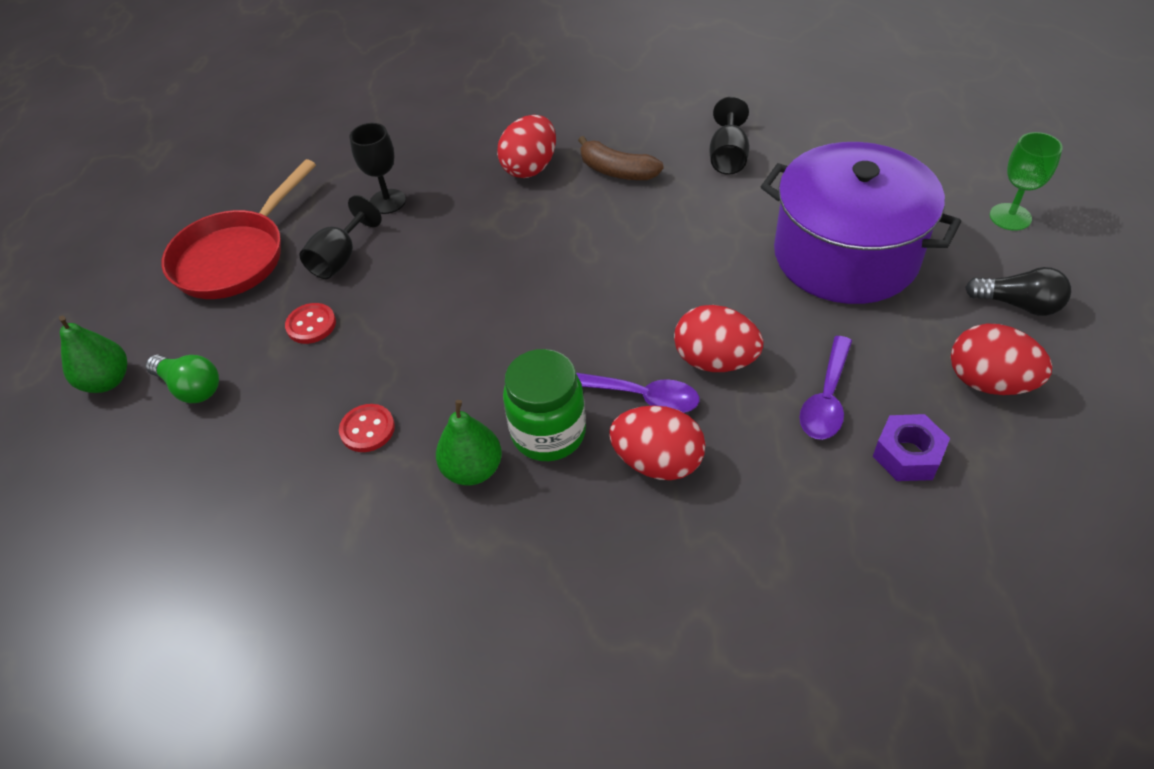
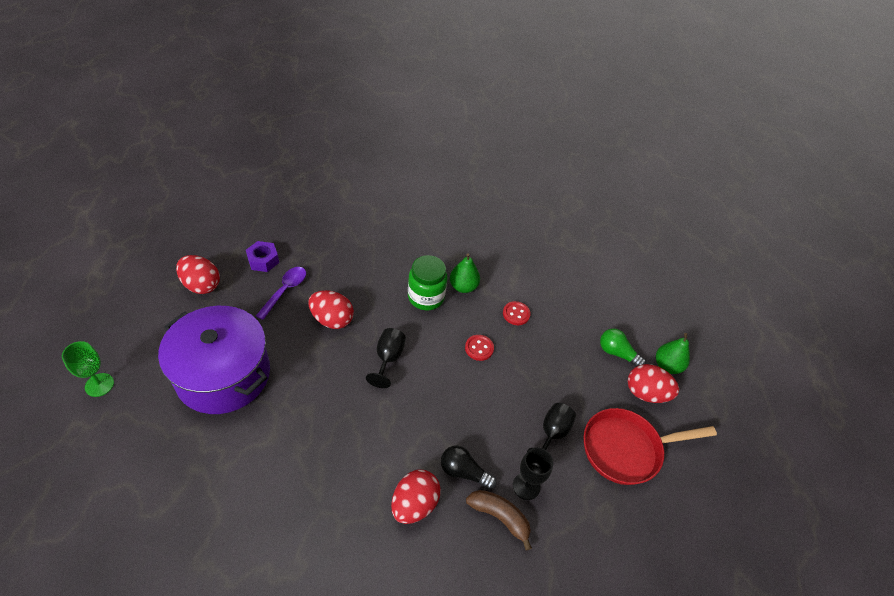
camera: 175 degrees right, 0 degrees up
red pan [161,159,316,299] -> red pan turned 135 degrees counterclockwise [583,408,717,485]
red button [285,303,336,344] -> red button moved to [465,335,494,361]
purple spoon [576,373,699,413] -> none
brown banana [578,136,664,180] -> brown banana moved to [466,490,532,551]
red egg [609,406,706,480] -> red egg moved to [628,364,679,403]
black goblet [709,97,749,175] -> black goblet moved to [366,328,406,388]
black light bulb [965,267,1071,316] -> black light bulb moved to [441,445,496,489]

